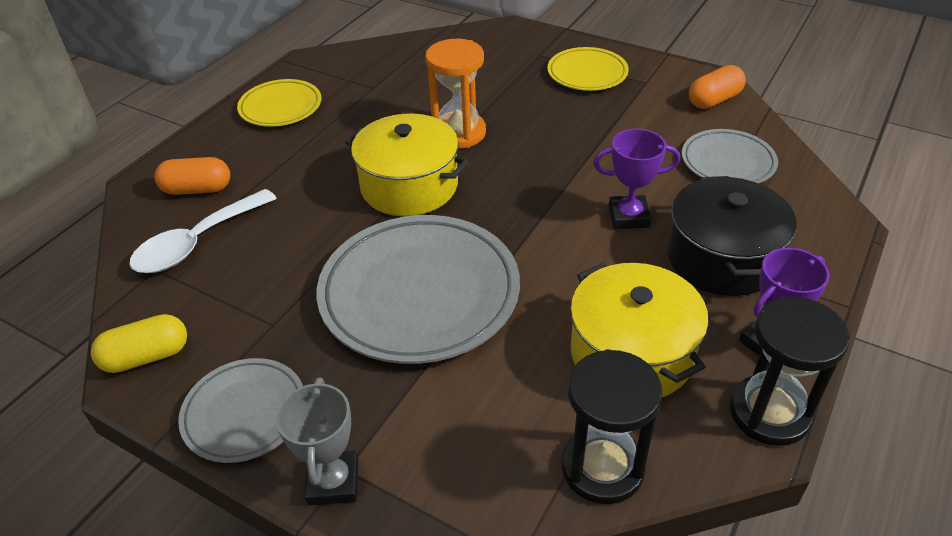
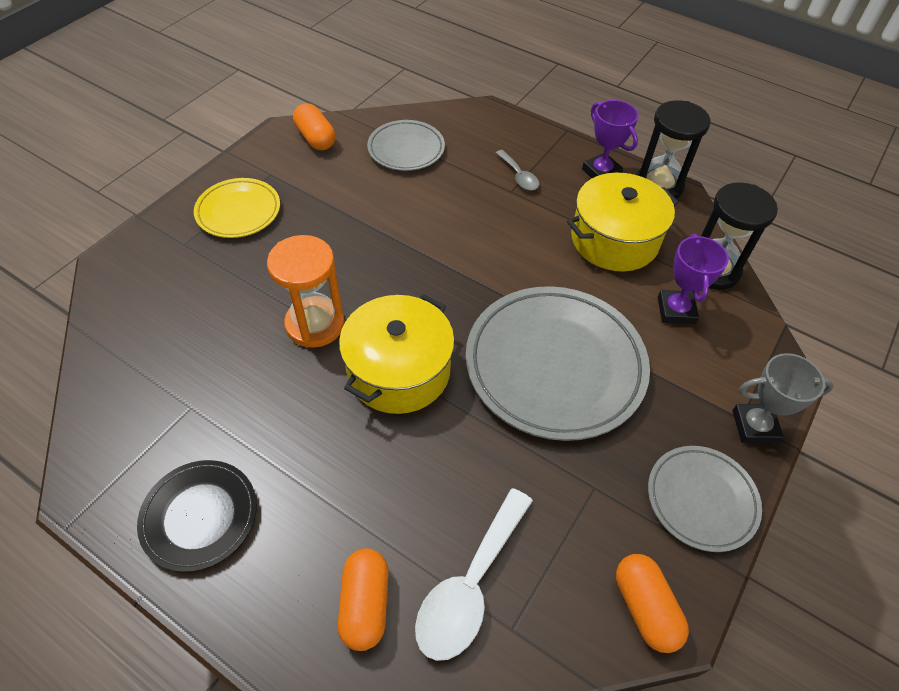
camera: 90 degrees left, 10 degrees up
yellow capsule [91,314,187,373] -> orange capsule [616,554,689,653]
white spoon [129,189,277,273] -> white spoon turned 75 degrees clockwise [415,488,533,661]
yellow plate [237,79,321,127] -> black plate [137,460,257,572]
purple trophy [593,129,680,229] -> purple trophy moved to [658,234,729,324]
black pot [667,176,797,296] -> grey spoon [496,150,539,191]

